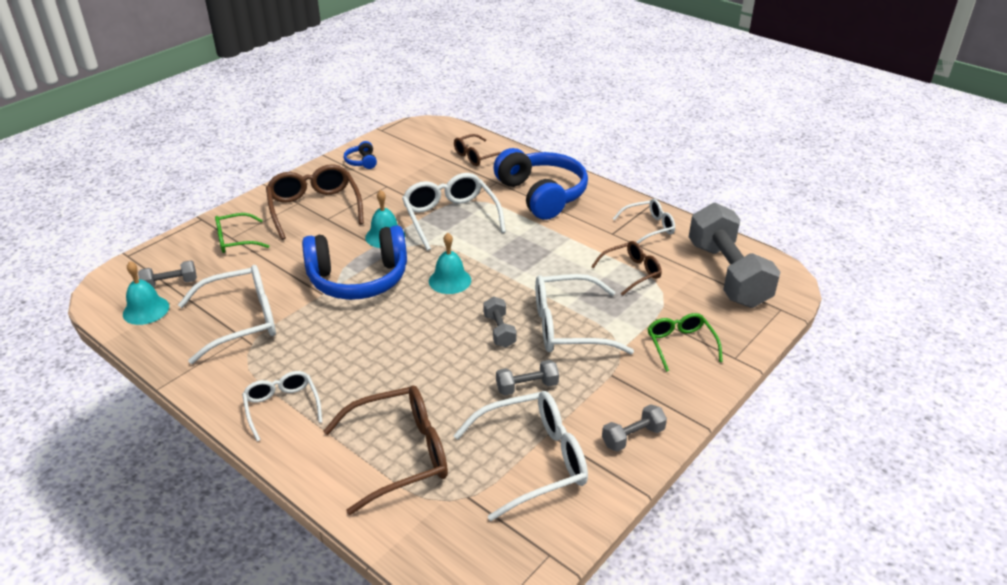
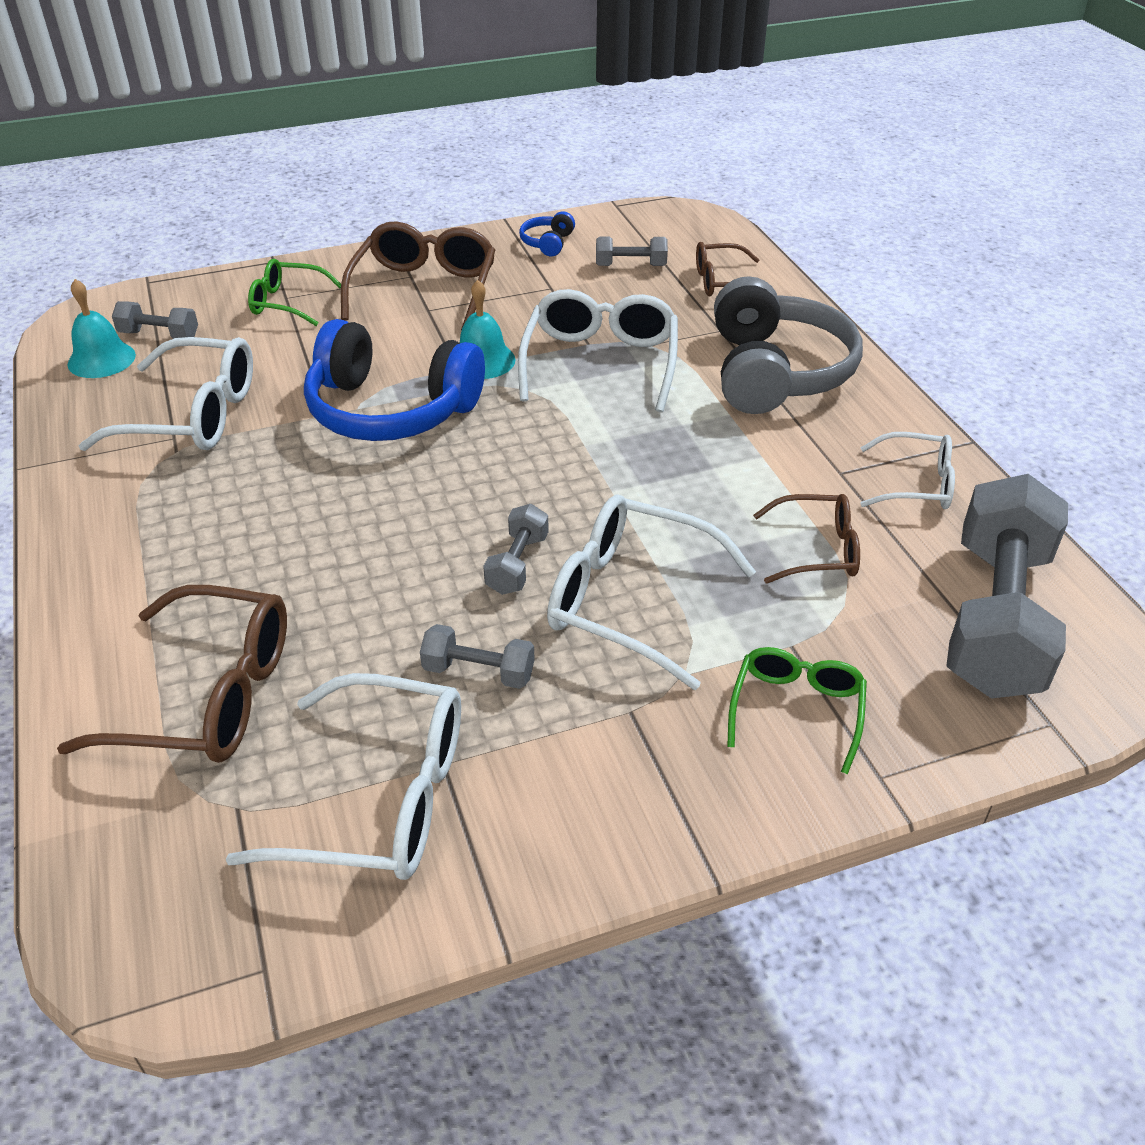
camera: 30 degrees right, 5 degrees up
white glasses [242,371,322,441] -> none
turquoise bell [429,233,471,294] -> none
blue headphones [493,148,588,220] -> grey headphones [714,276,863,414]
grey dumbbell [602,404,667,452] -> grey dumbbell moved to [596,237,668,266]

